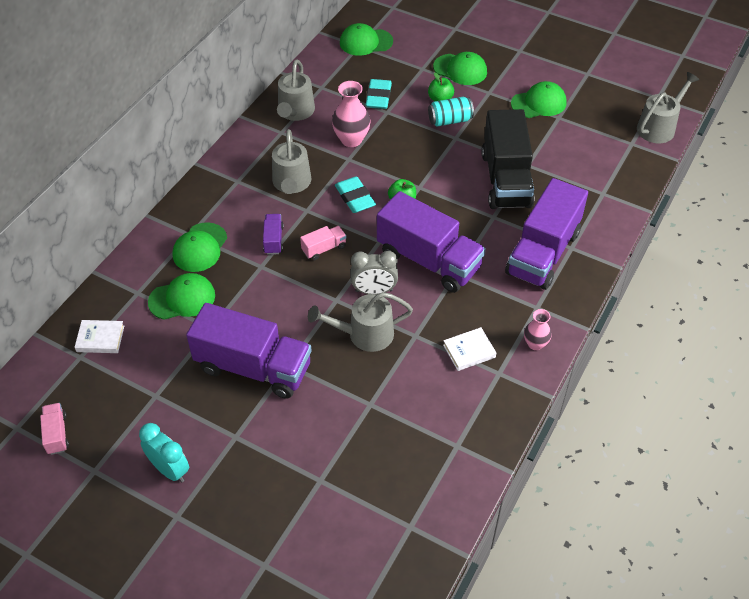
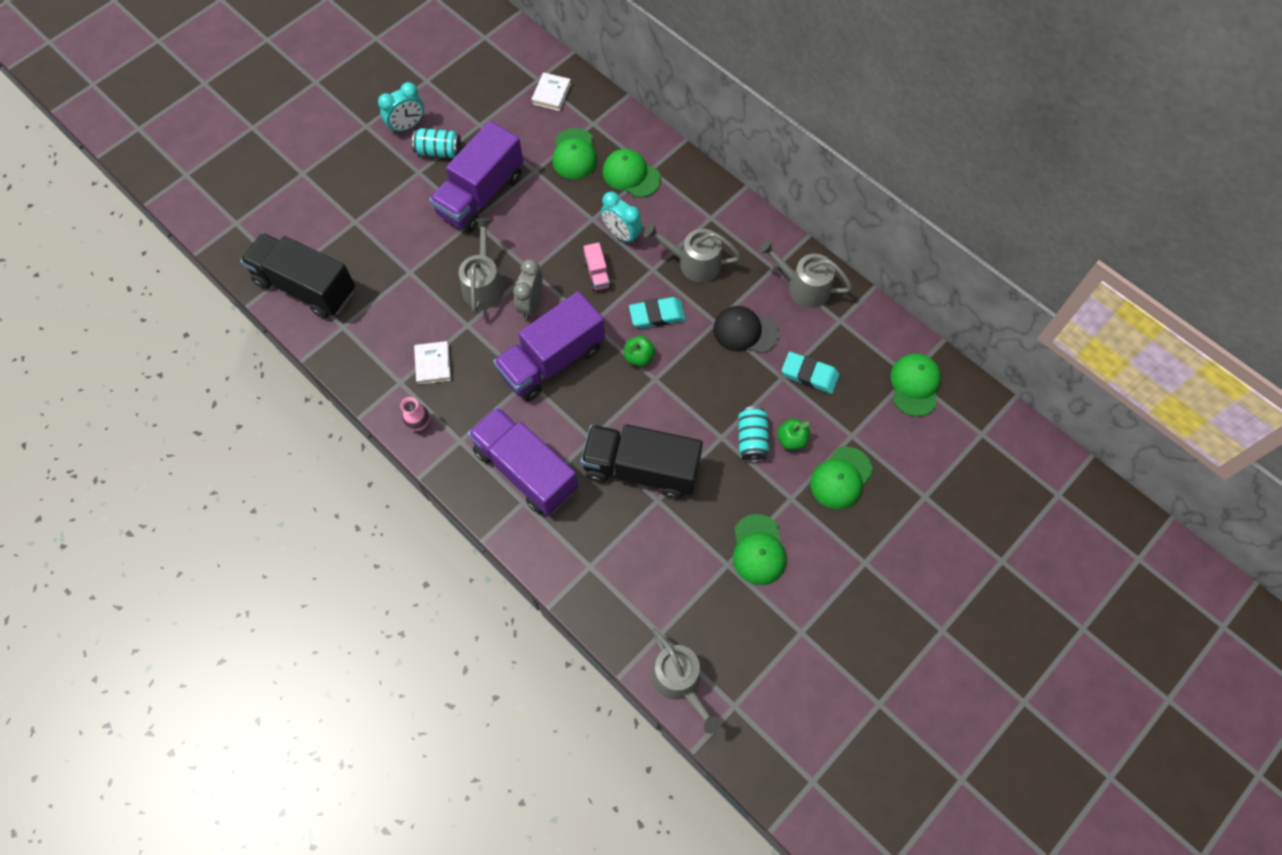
camera: 105 degrees right, 15 degrees up
pink truck [40,403,69,455] -> none
purple truck [263,214,284,255] -> turquoise clock [601,192,643,244]
pink vase [332,81,370,147] -> black cap [713,306,779,353]
none -> black truck [240,233,355,318]
none -> turquoise can [412,128,461,158]

